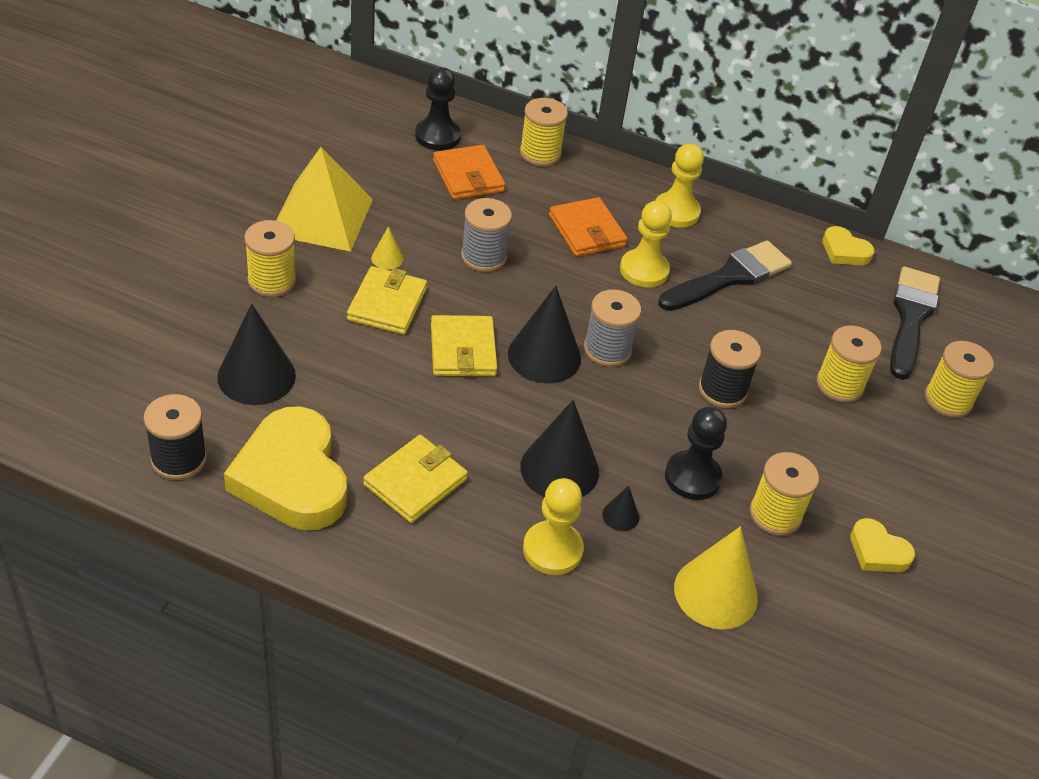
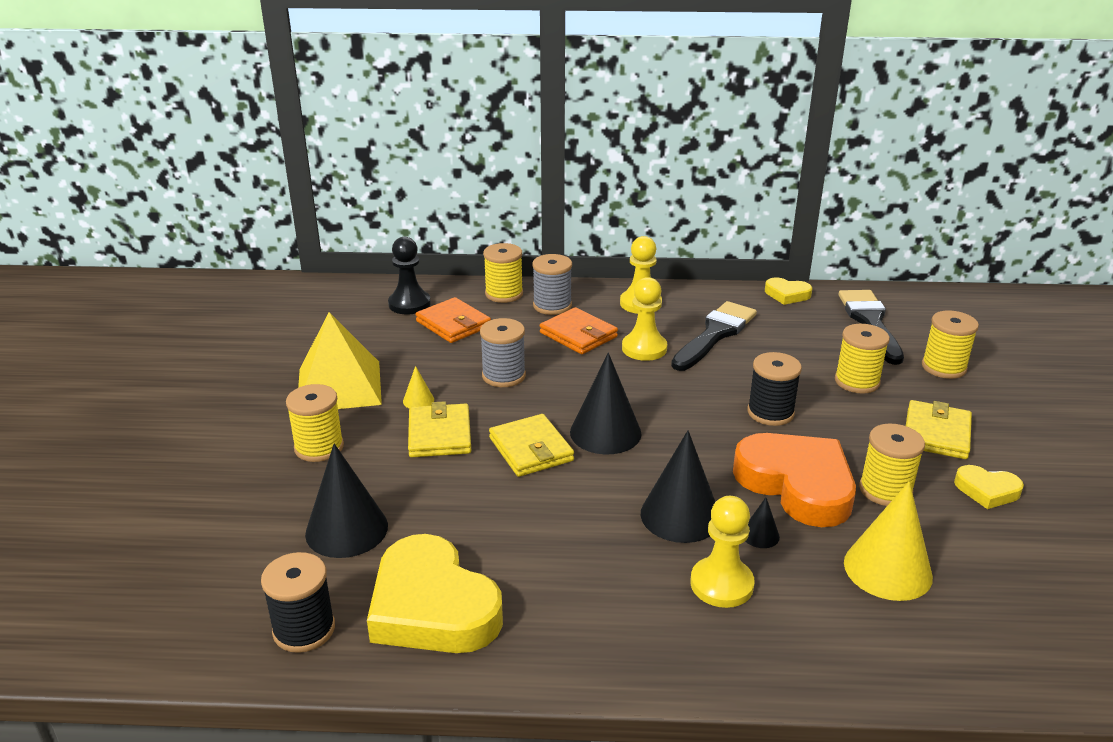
camera: 15 degrees left, 15 degrees down
yellow wallet [363,435,468,523] -> yellow wallet moved to [906,400,972,459]
grey spool [584,289,641,367] -> grey spool moved to [533,254,572,315]
black pawn [665,407,727,500] -> orange heart [733,433,856,527]

